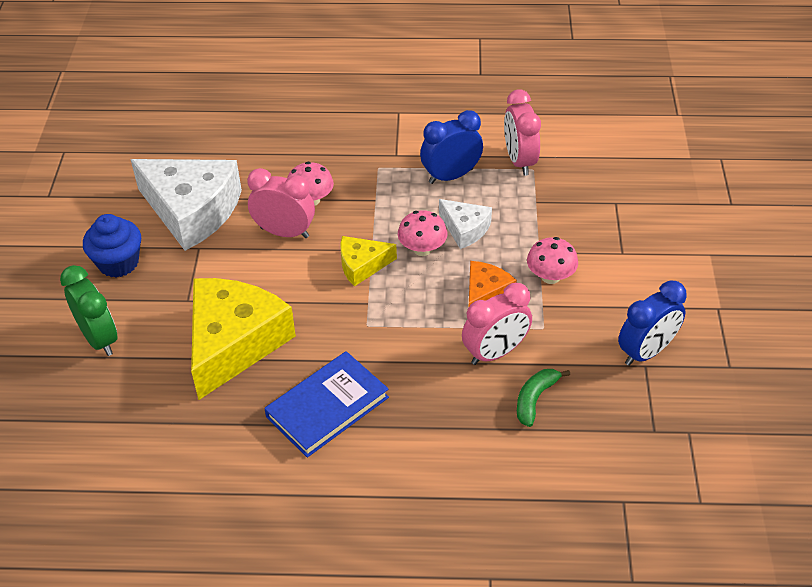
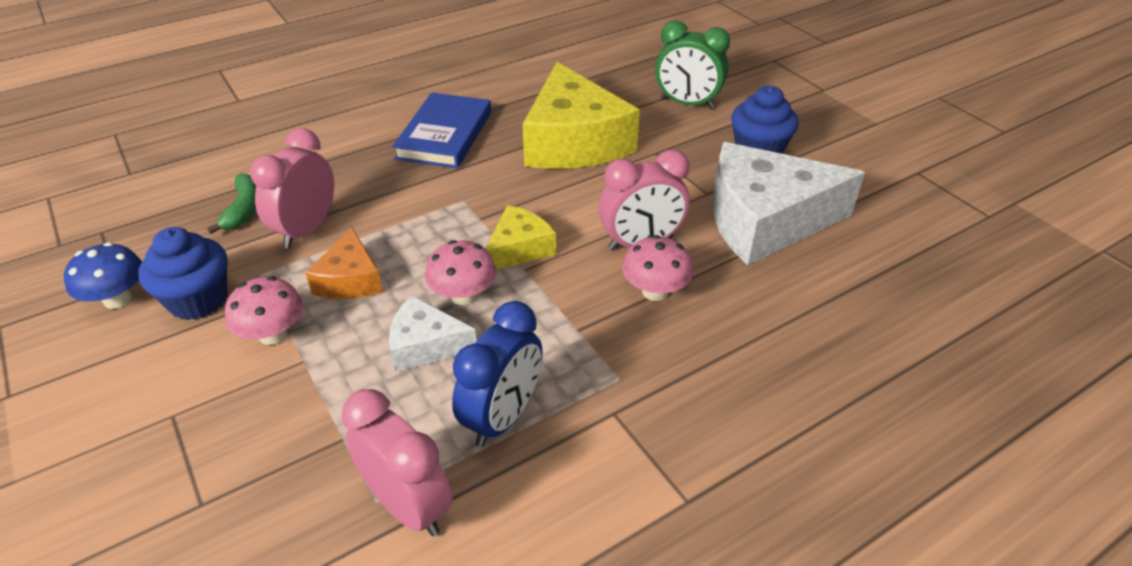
camera: 145 degrees right, 5 degrees down
blue clock [618,281,687,366] -> blue mushroom [64,242,142,309]
none -> blue cupcake [138,227,228,320]

